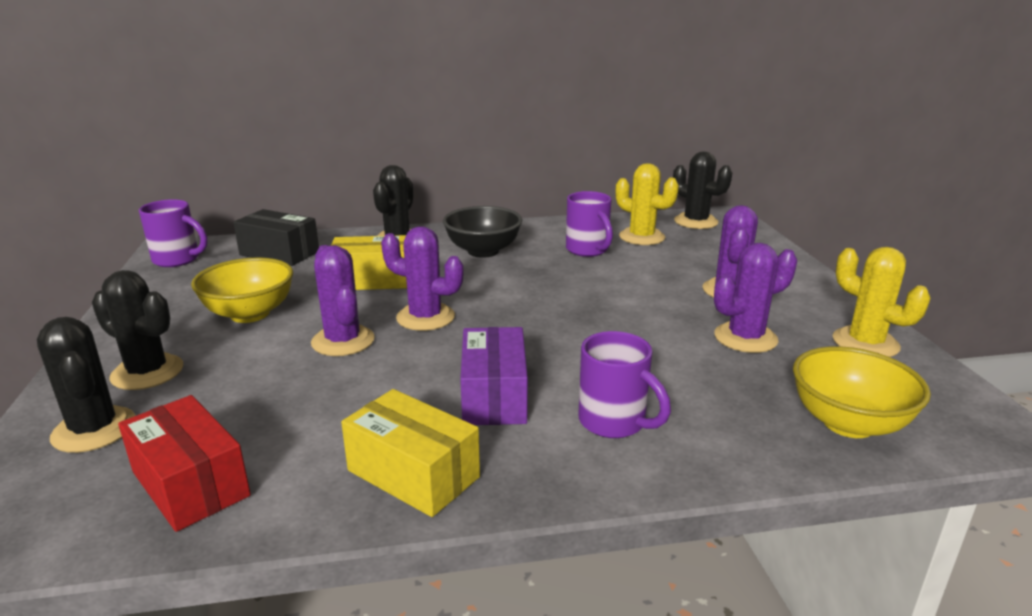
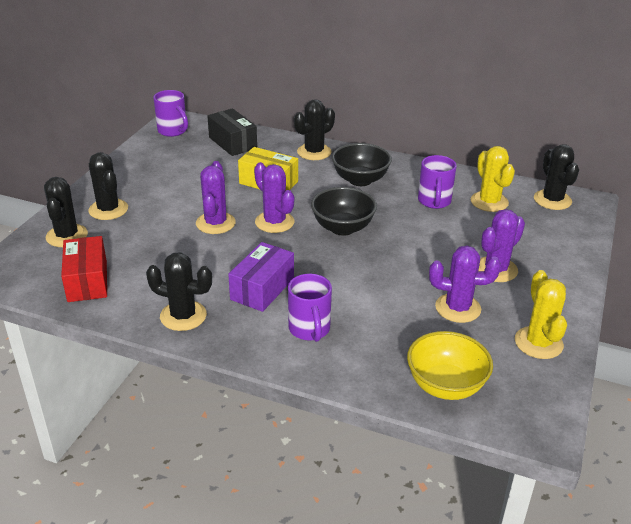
camera: 30 degrees right, 10 degrees up
yellow bowl [191,257,293,323] -> none
yellow box [341,389,480,517] -> black cactus [146,252,212,331]
none -> black bowl [311,187,377,236]

